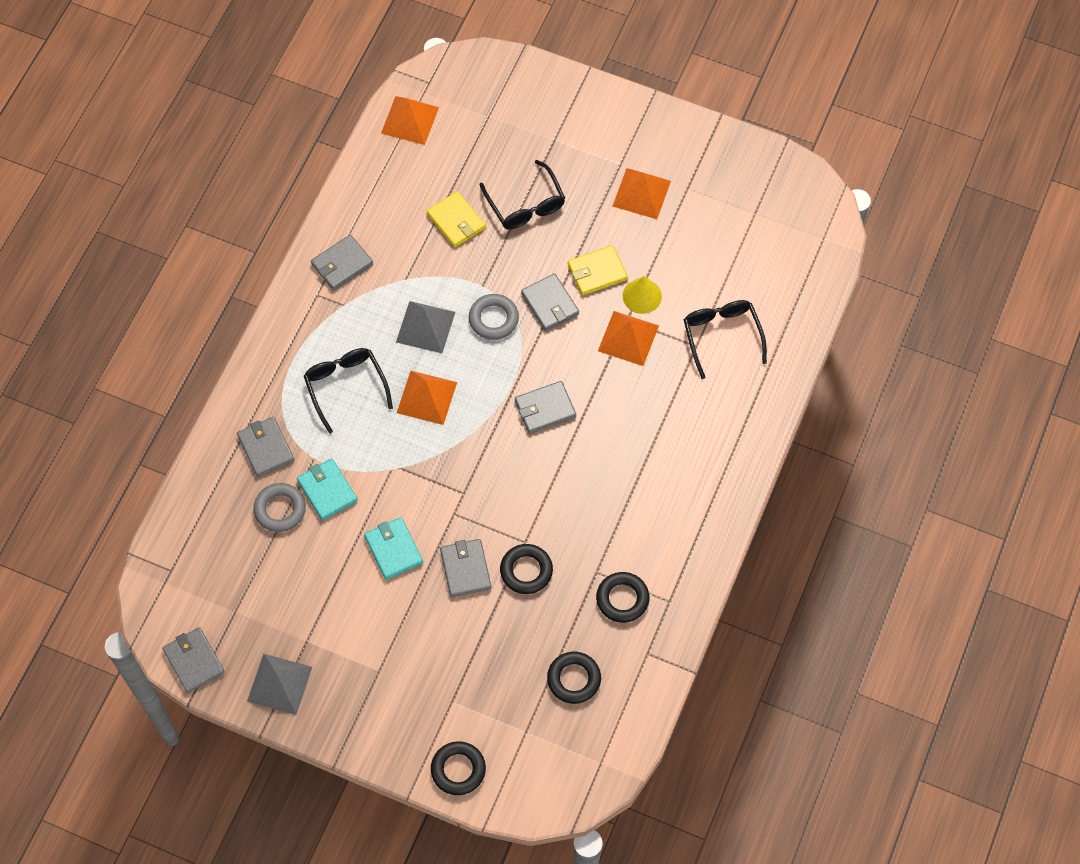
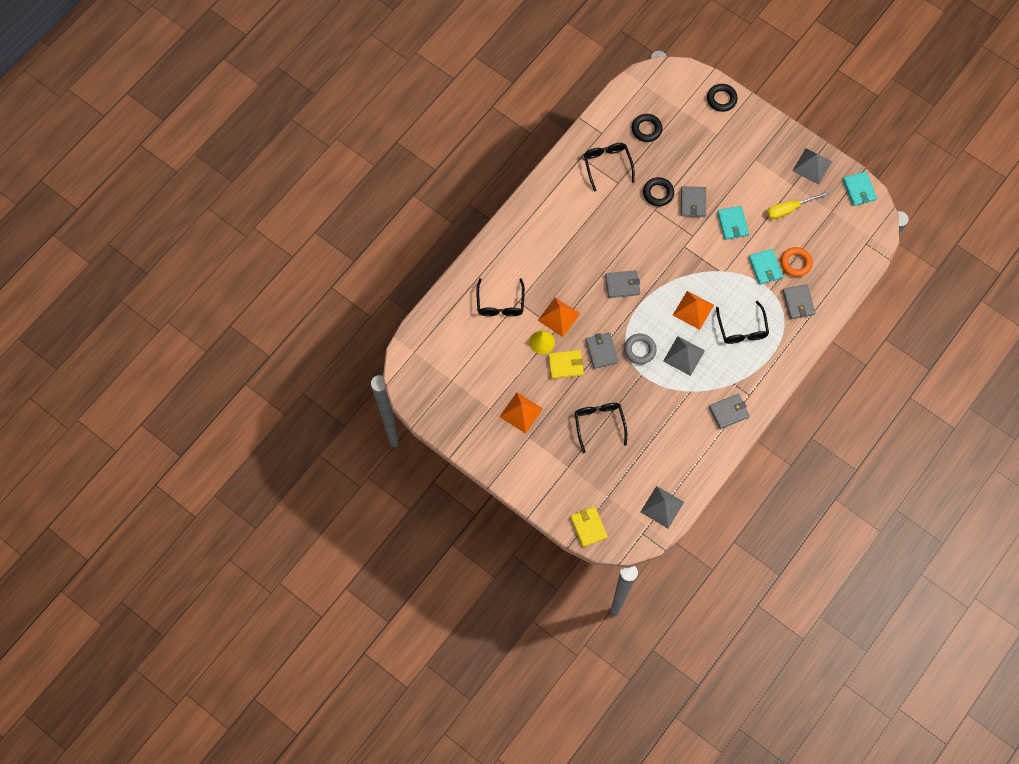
camera: 165 degrees left, 5 degrees up
grey wallet [162,627,225,693] -> turquoise wallet [843,171,877,206]
grey ring [253,483,306,532] -> orange ring [781,247,813,277]
orange pyramid [381,96,439,145] -> grey pyramid [641,486,684,529]
yellow wallet [427,191,486,248] -> yellow wallet moved to [570,507,608,547]
black ring [596,572,649,623] -> black glasses [584,143,635,192]
none -> yellow screwdriver [767,191,829,219]

